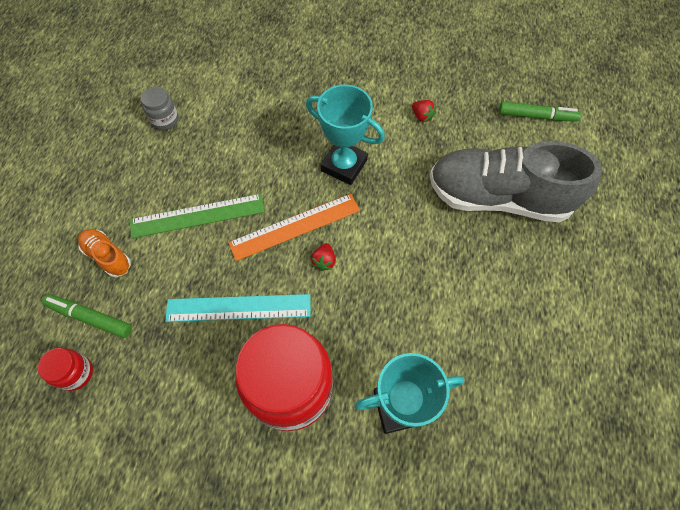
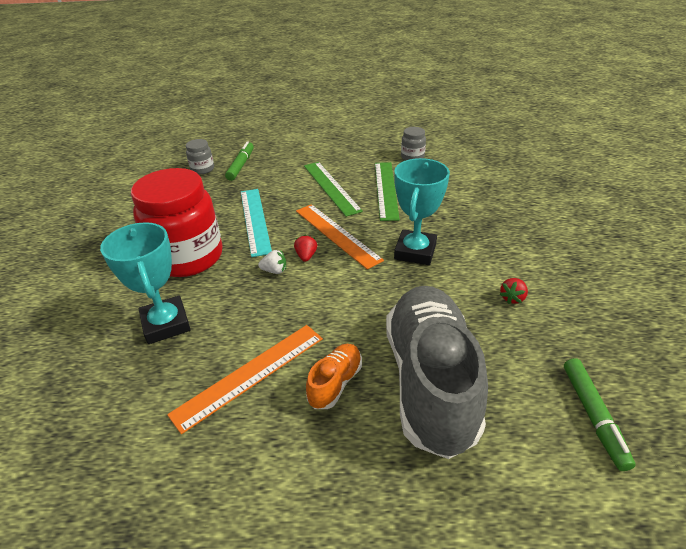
camera: 80 degrees right, 25 degrees down
red jar [38,348,93,391] -> grey jar [186,139,214,174]
orange shoe [78,229,131,277] -> orange shoe moved to [306,344,362,409]
red strawberry [311,243,336,271] -> red strawberry turned 90 degrees clockwise [294,235,317,262]
none -> orange ruler [167,325,323,434]
none -> white strawberry [258,250,286,274]
none -> green ruler [375,162,400,221]

